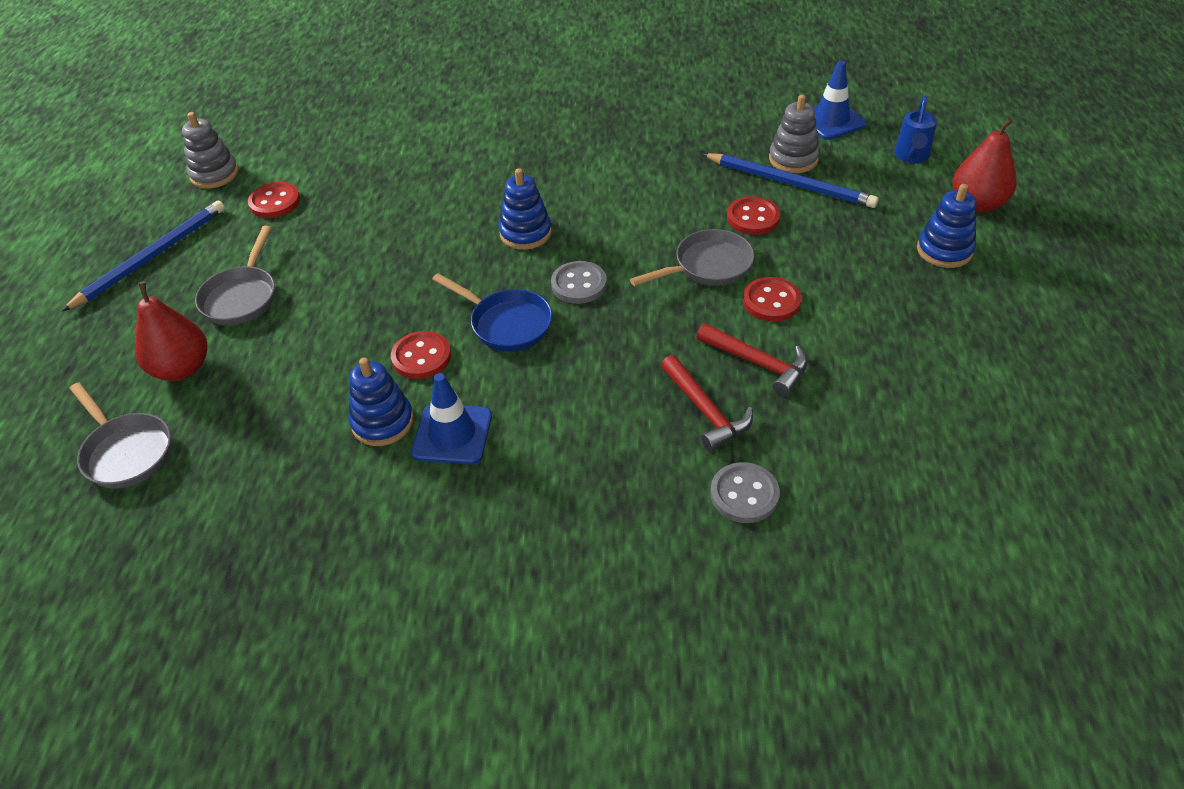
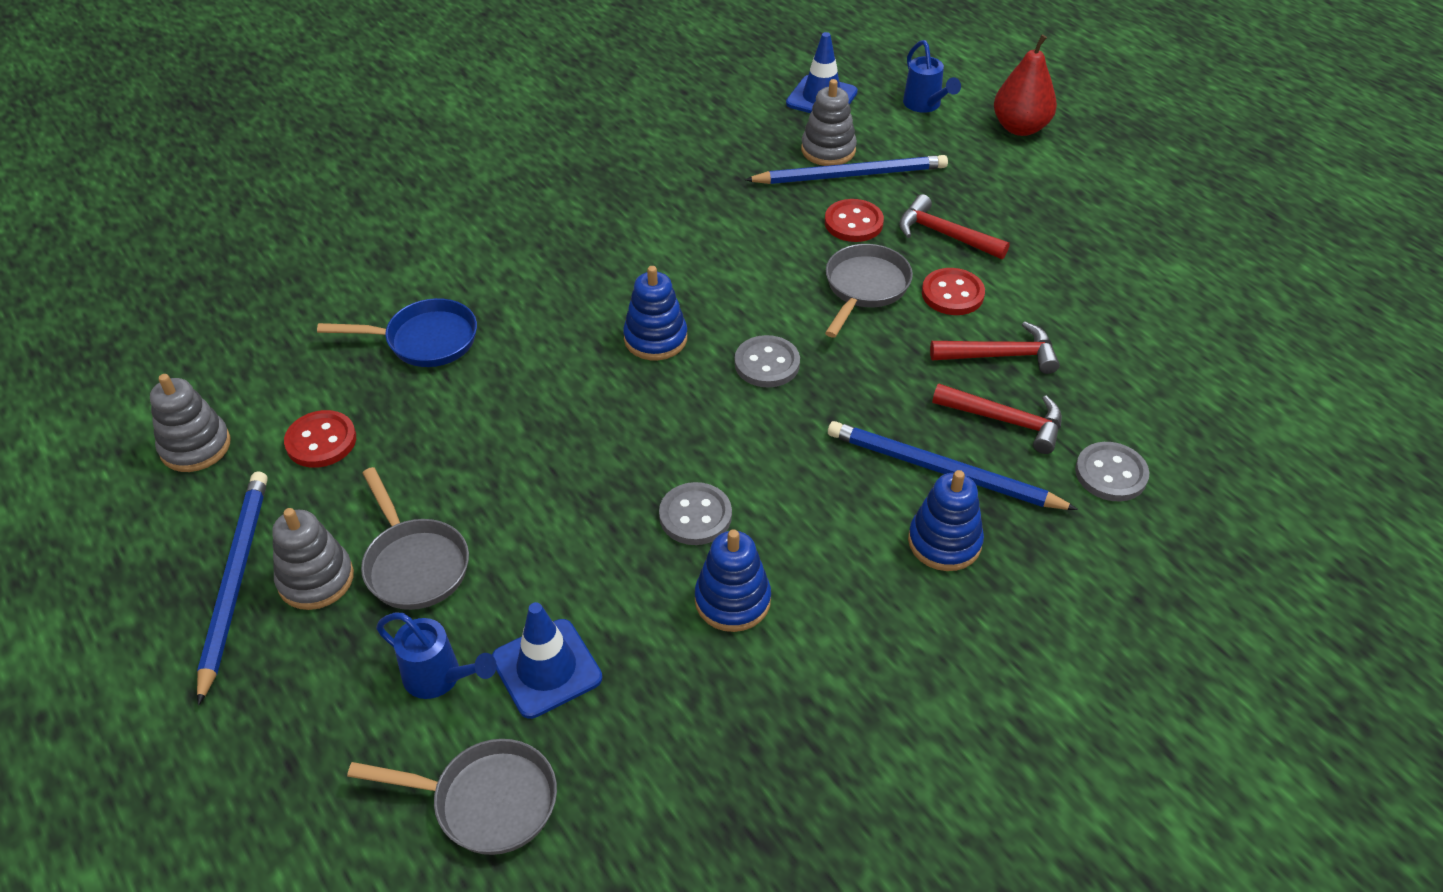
camera: 40 degrees left, 0 degrees up
red pear [135,282,207,381] -> blue watering can [376,613,497,699]
red button [391,331,451,379] -> grey button [659,482,732,545]
blue traffic cone [411,373,492,465] -> blue traffic cone moved to [492,602,602,719]
blue pan [432,273,552,352] -> blue pan moved to [317,298,477,367]
blue stacking toy [917,184,976,268] -> blue stacking toy moved to [908,470,984,571]
none -> grey stacking toy [272,508,354,610]
none -> blue pencil [828,421,1078,510]
none -> red hammer [899,194,1010,259]

